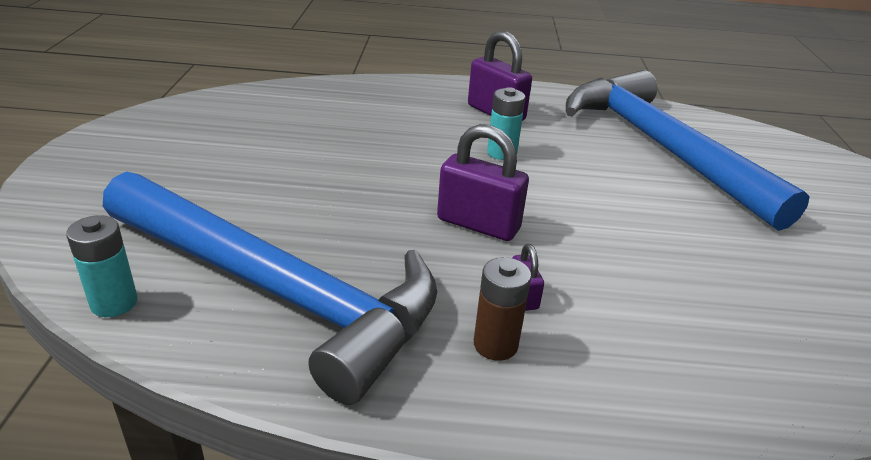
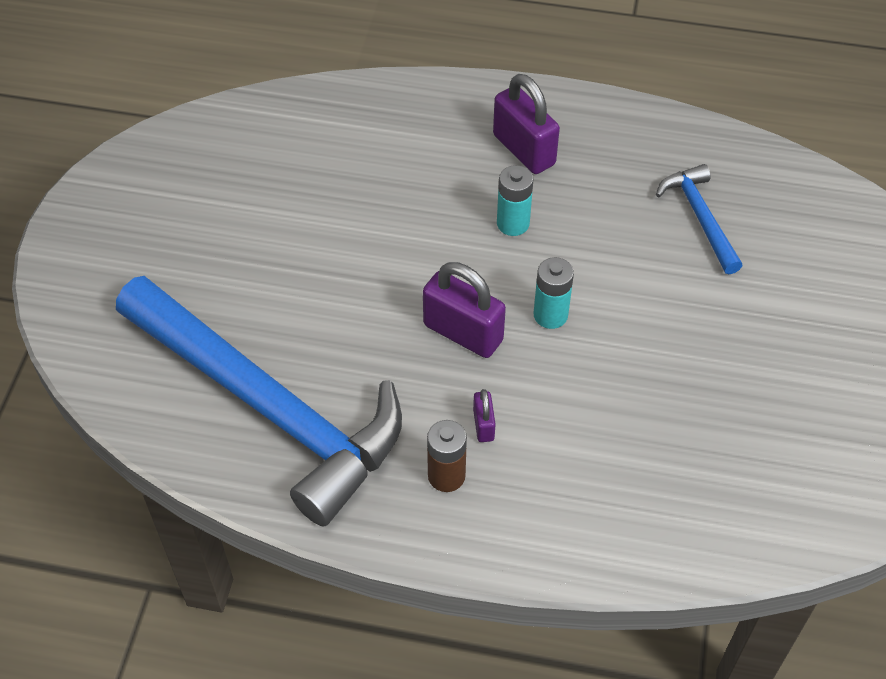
camera: 10 degrees right, 20 degrees up
turquoise battery [66,215,138,317] -> turquoise battery moved to [534,257,574,329]
blue hammer [566,70,810,231] -> blue hammer [656,164,743,274], size x0.43

